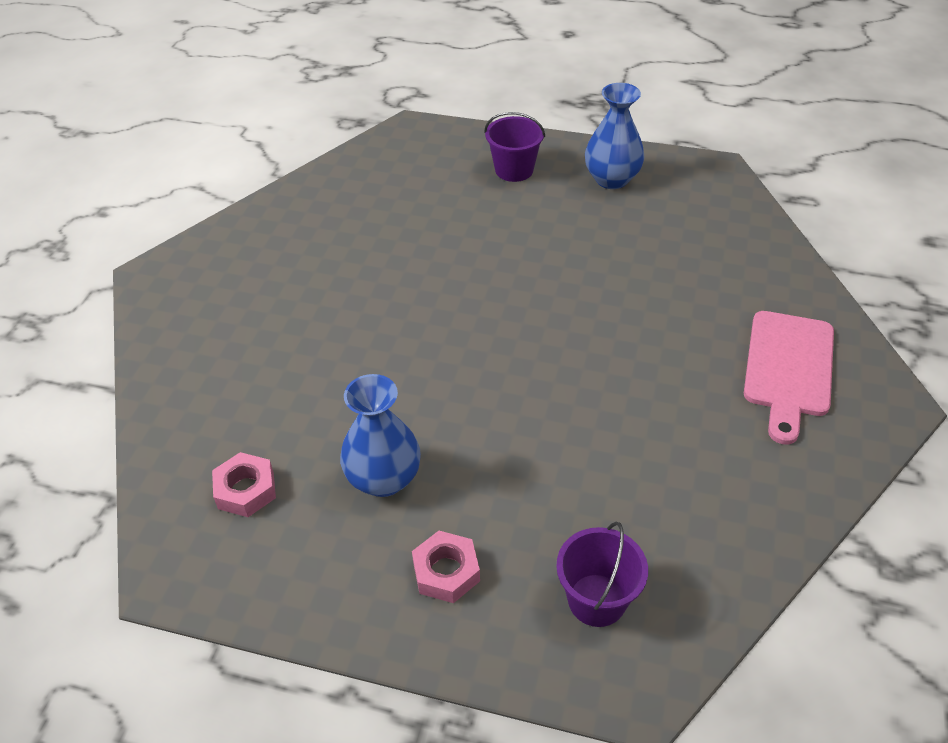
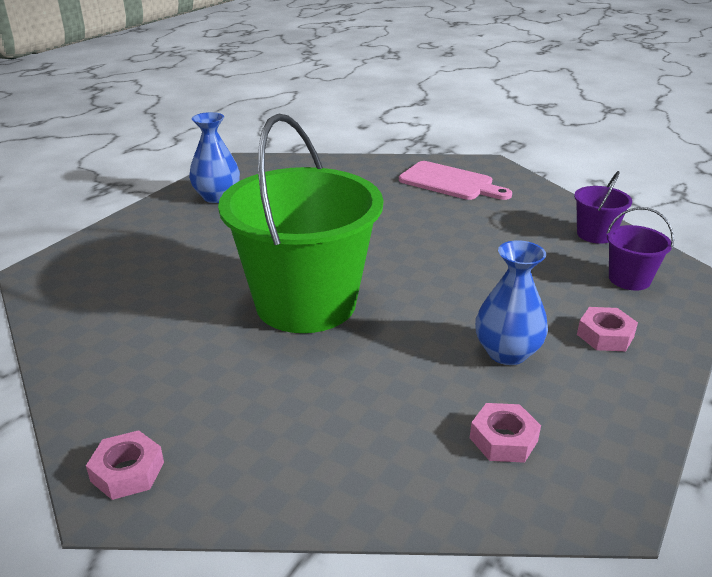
camera: 75 degrees left, 15 degrees down
purple bucket [484,112,545,182] -> purple bucket moved to [574,171,632,244]
none -> pink nut [86,430,164,500]
none -> green bucket [218,114,383,333]

